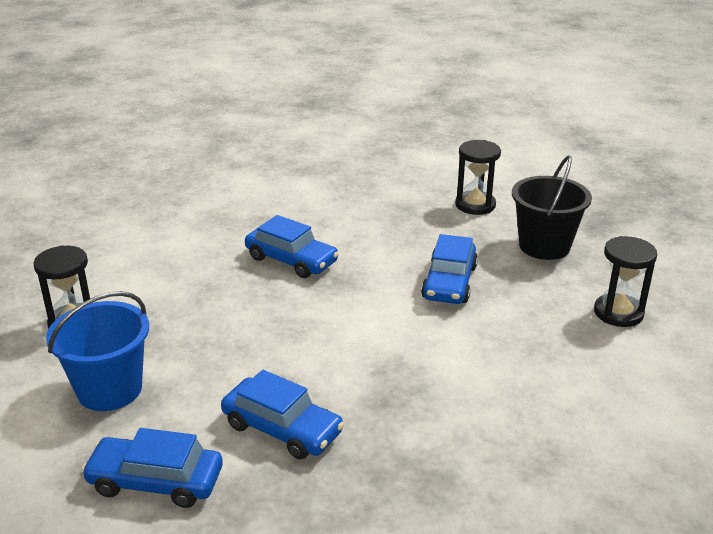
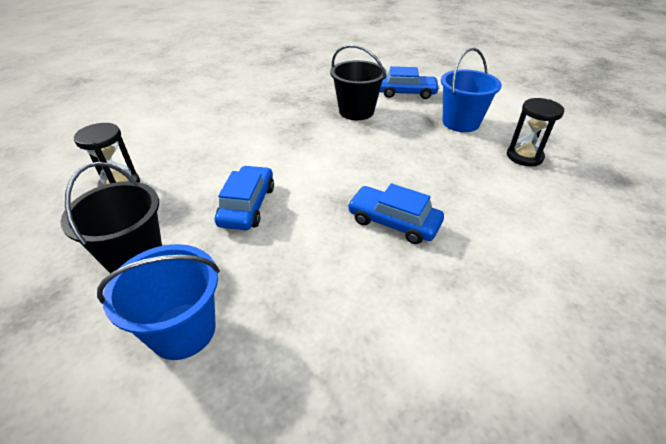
camera: 175 degrees right, 10 degrees up
blue car [221,370,344,460] -> black bucket [330,45,387,120]
black hourglass [455,140,501,215] -> blue bucket [97,244,220,360]

